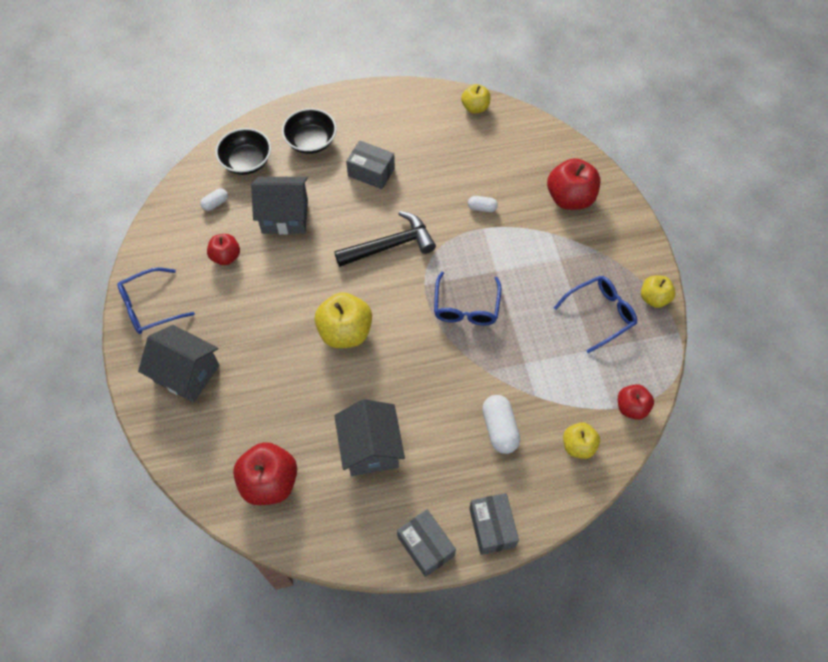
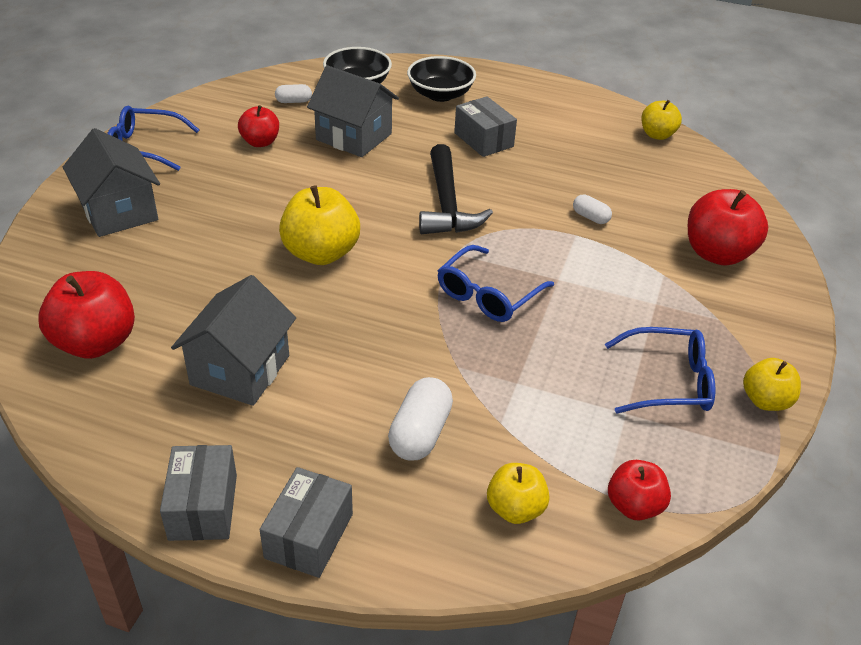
camera: 30 degrees right, 20 degrees down
black hammer [334,211,436,267] -> black hammer turned 75 degrees clockwise [419,144,493,234]

